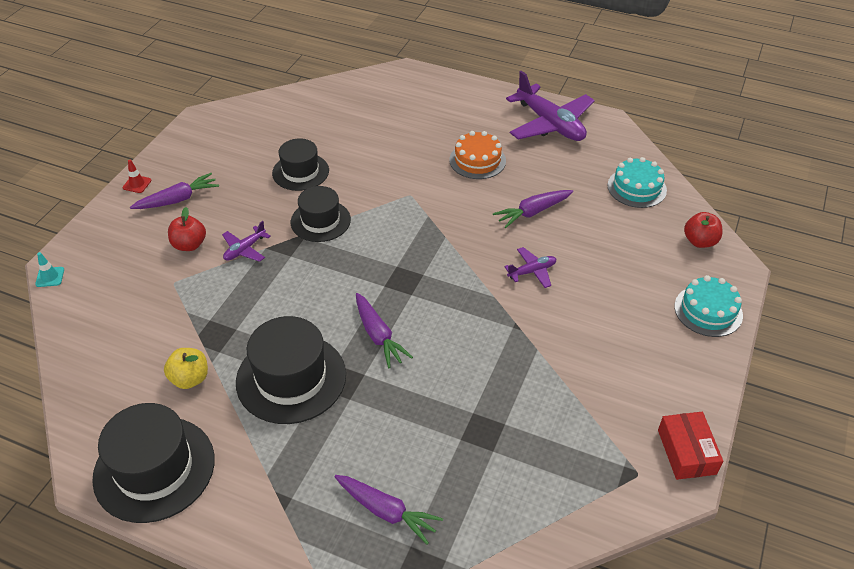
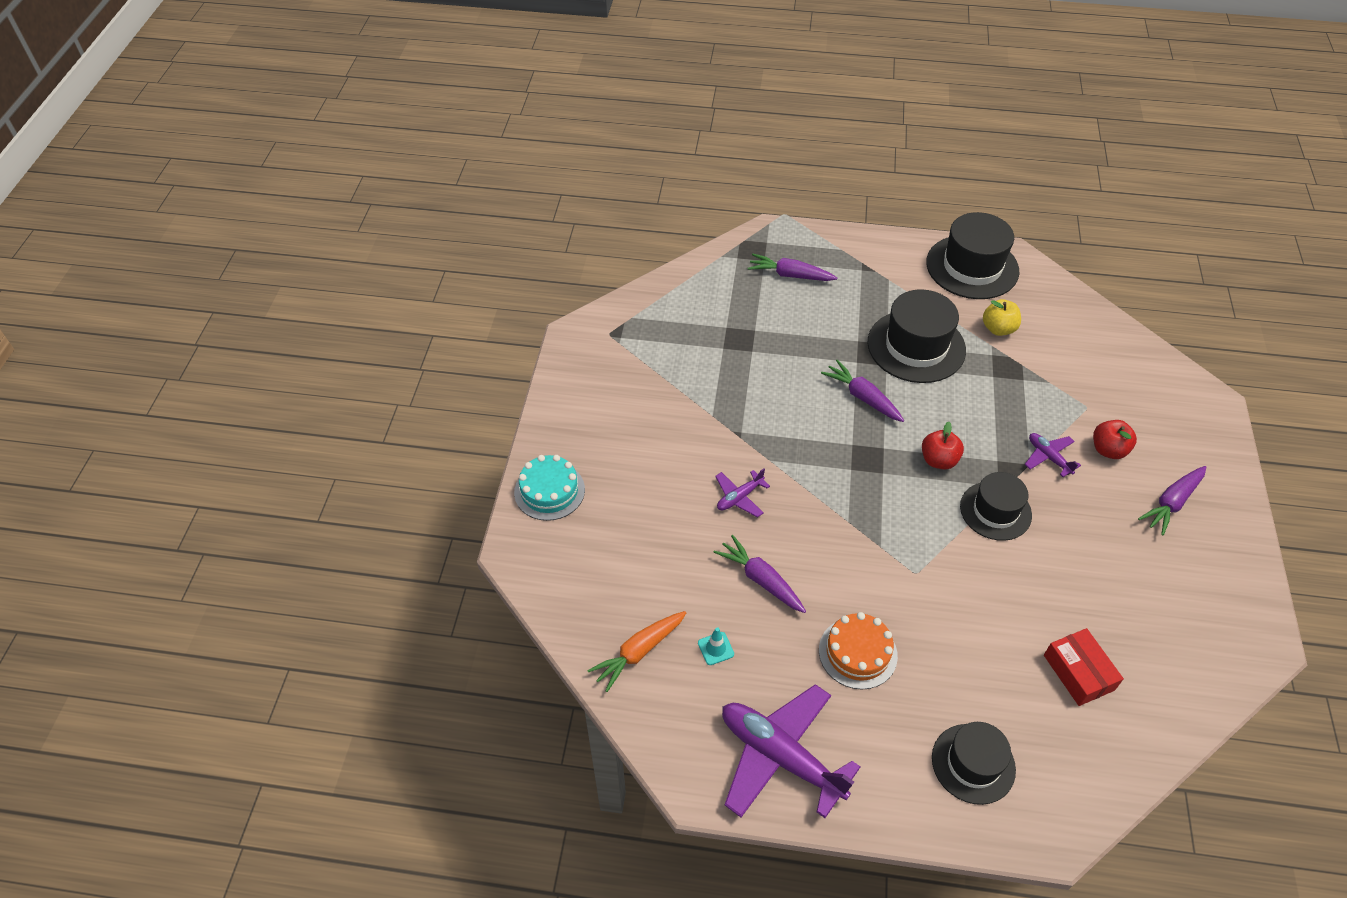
camera: 165 degrees right, 5 degrees up
turquoise traffic cone [35,252,64,287] -> turquoise traffic cone moved to [698,627,734,665]
red traffic cone [123,160,152,193] -> none
purple plane [222,221,271,262] -> purple plane turned 60 degrees counterclockwise [1025,433,1081,477]
black hat [272,138,329,191] -> black hat moved to [932,722,1016,805]
purple carrot [493,190,573,228] -> purple carrot turned 90 degrees counterclockwise [713,535,806,613]
turquoise cake [607,157,667,208] -> orange carrot [587,611,686,692]
red box [658,412,723,480] -> red box moved to [1044,628,1124,706]
red apple [684,212,722,248] -> red apple moved to [922,422,964,470]

